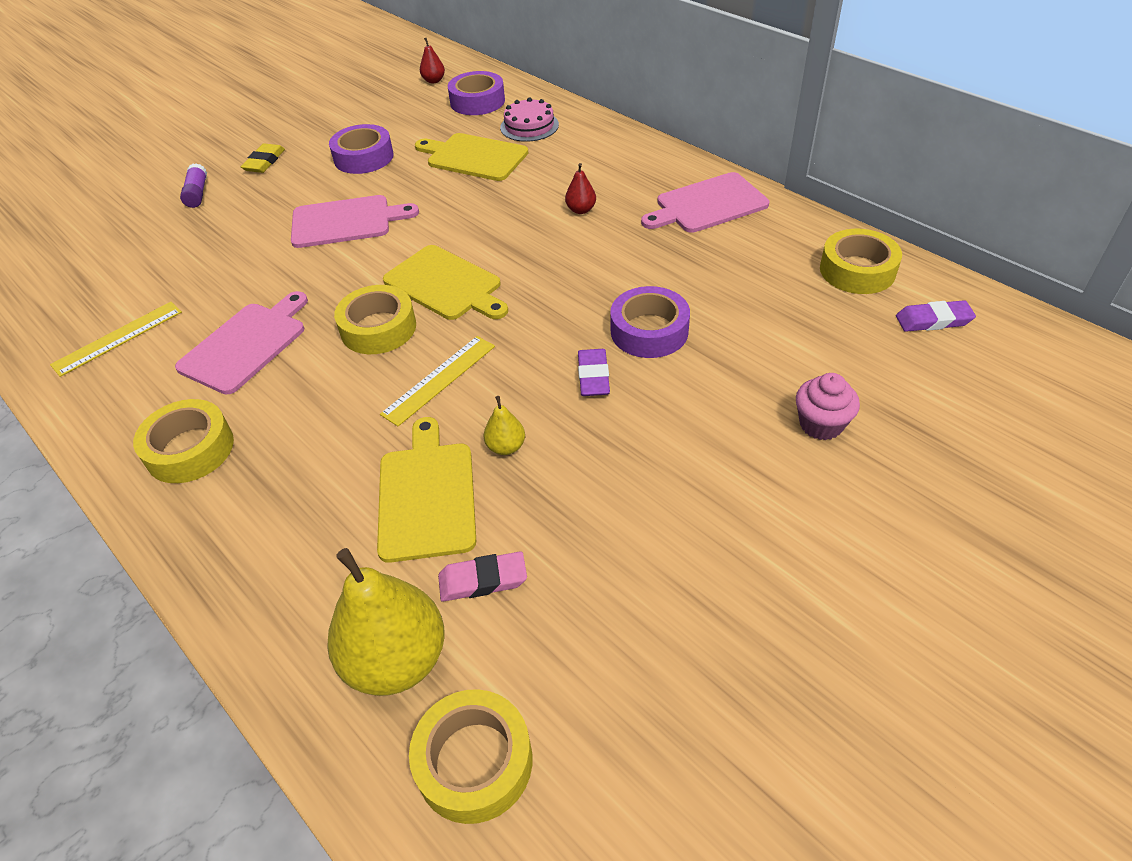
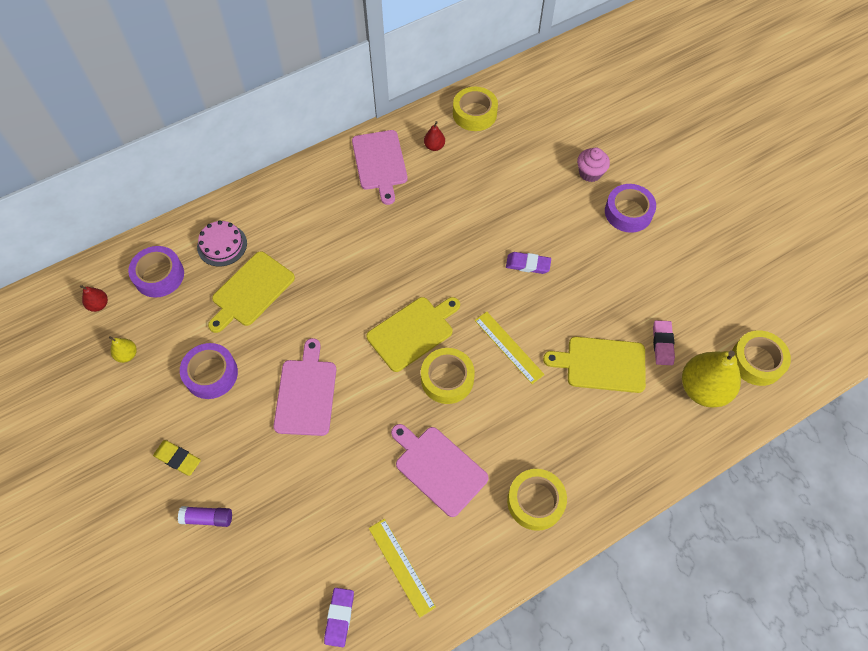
camera: 80 degrees left, 15 degrees up
yellow pear [483,396,525,455] -> yellow pear moved to [109,336,137,363]
red pear [565,163,596,214] -> red pear moved to [424,121,445,151]
purple tape [610,286,690,358] -> purple tape moved to [605,184,656,233]
purple eraser [896,300,976,332] -> purple eraser moved to [324,588,354,647]

